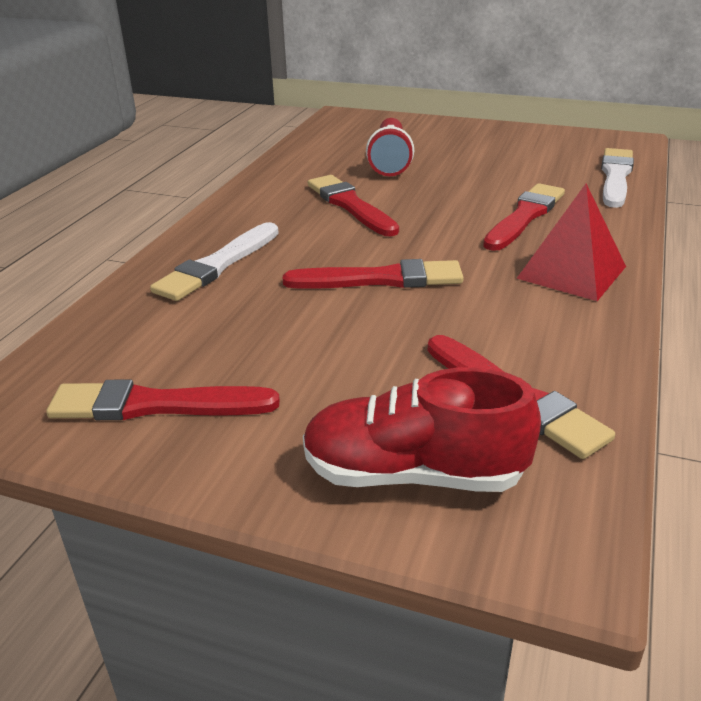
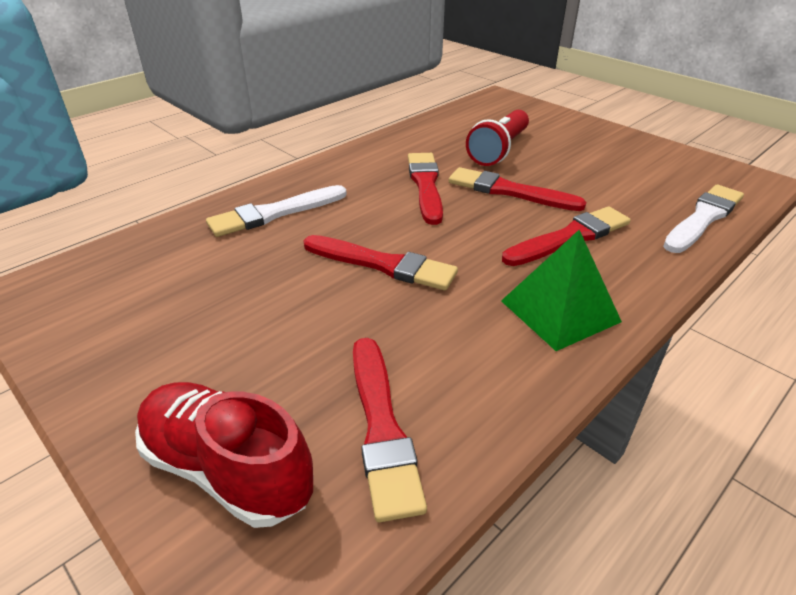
camera: 25 degrees right, 5 degrees up
red brush [46,379,280,420] -> red brush moved to [449,167,586,211]
red pyramid [516,183,626,301] -> green pyramid [501,230,622,351]

